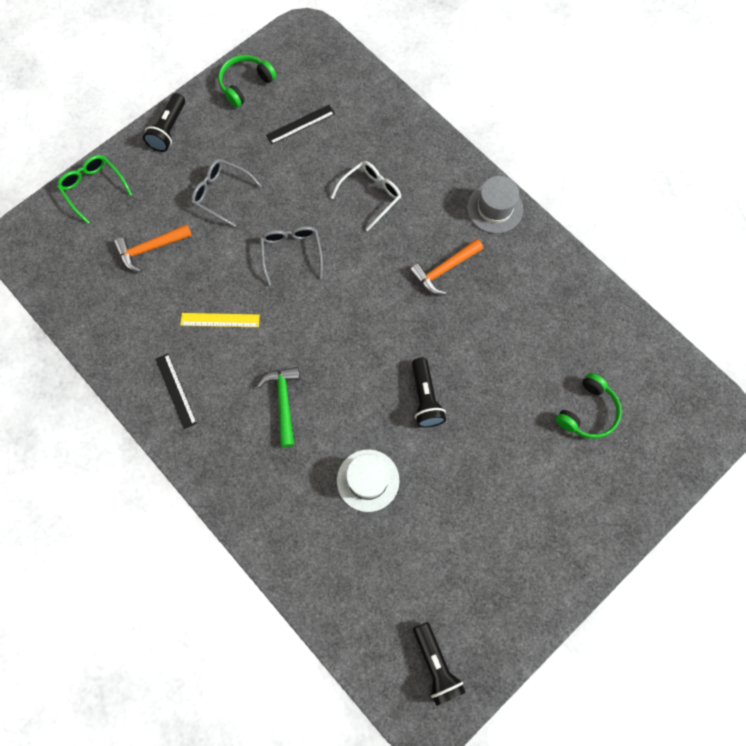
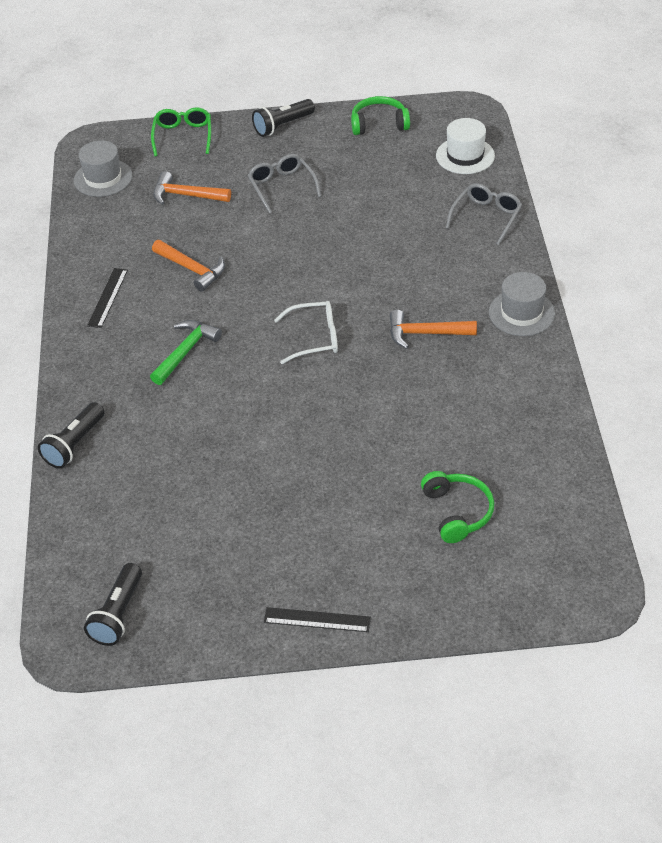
camera: 40 degrees right, 25 degrees down
yellow ruler [180,313,260,327] -> orange hammer [152,240,225,292]
grey glasses [260,226,323,286] -> grey glasses moved to [446,183,522,245]
black ruler [266,105,335,145] -> black ruler moved to [264,607,371,632]
white glasses [331,161,402,231] -> white glasses moved to [274,301,338,364]
white hat [337,449,399,512] -> white hat moved to [436,118,495,174]
black flashlight [412,358,446,428] -> black flashlight moved to [38,402,105,469]
green headphones [556,373,622,439] -> green headphones turned 90 degrees counterclockwise [421,471,494,543]
none -> grey hat [74,140,133,197]

